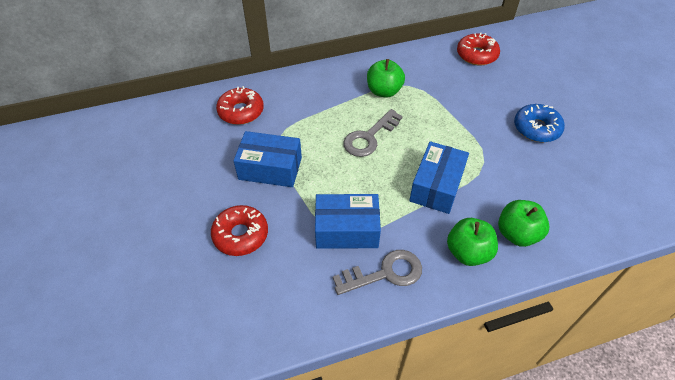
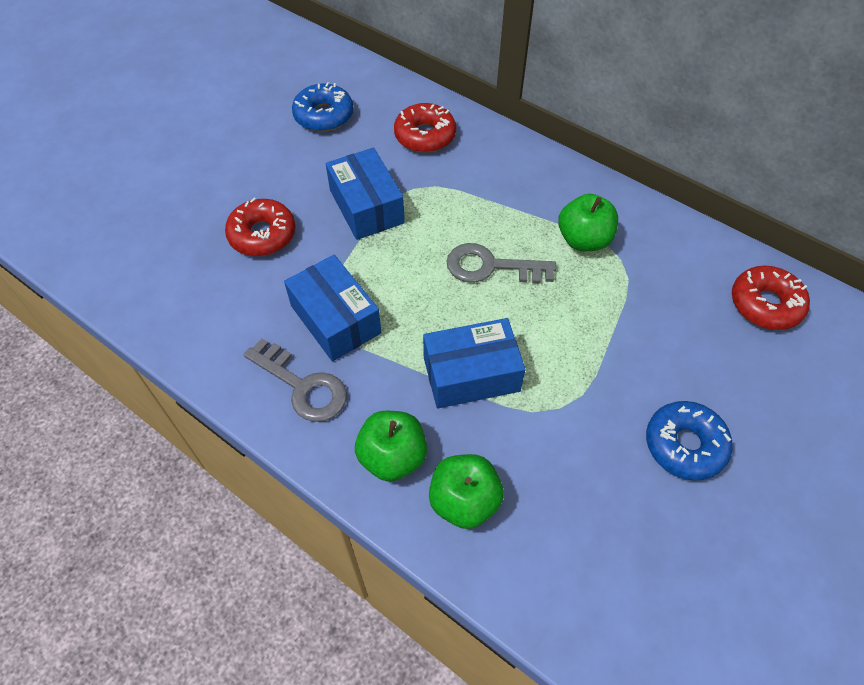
camera: 55 degrees right, 5 degrees up
none -> blue donut [292,82,354,132]

